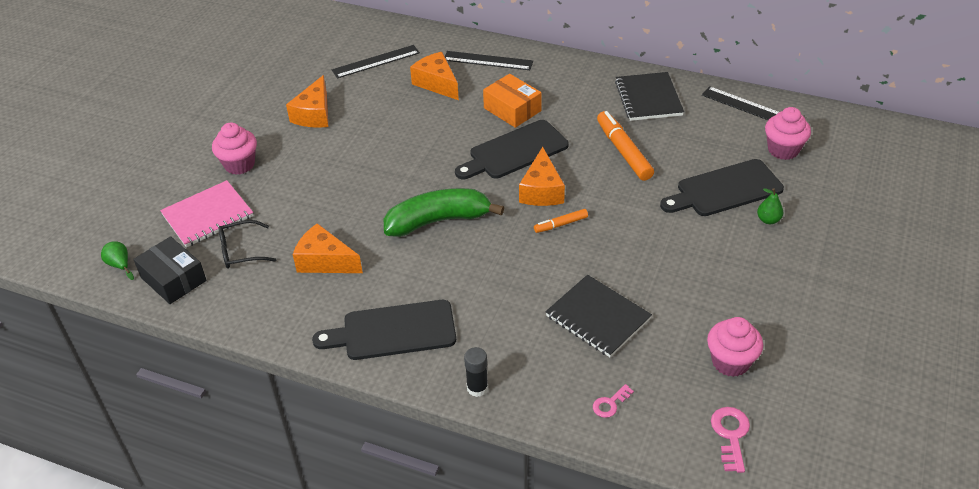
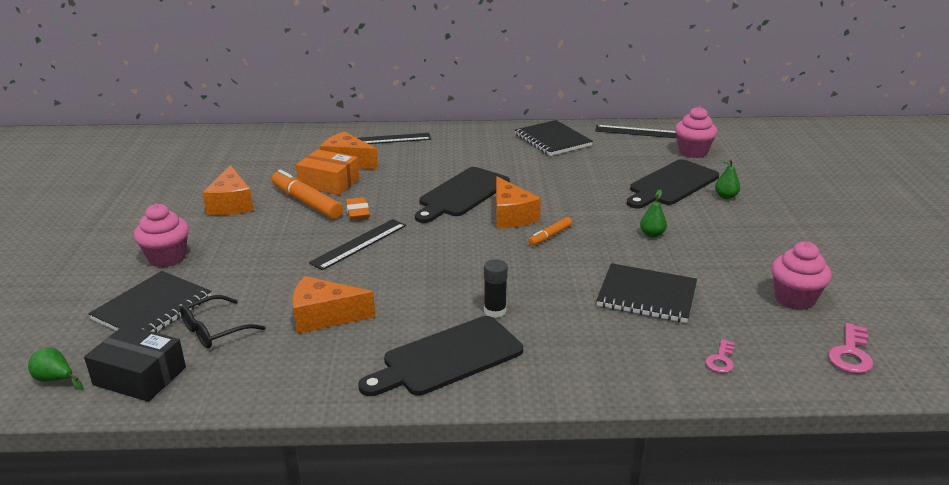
camera: 25 degrees left, 15 degrees down
pink notebook [160,180,253,247] -> black notebook [88,271,212,333]
black ruler [332,45,420,78] -> black ruler moved to [309,219,406,270]
green banana [384,188,504,237] -> none
black glue stick [464,347,488,397] -> black glue stick moved to [484,259,508,318]
orange box [483,74,542,128] -> orange box moved to [296,149,359,195]
orange marker [597,111,654,181] -> orange marker moved to [272,169,343,219]
pink key [711,407,750,473] -> pink key turned 135 degrees counterclockwise [828,323,873,374]
none -> orange eraser [346,197,370,220]
none -> green pear [640,189,667,237]

